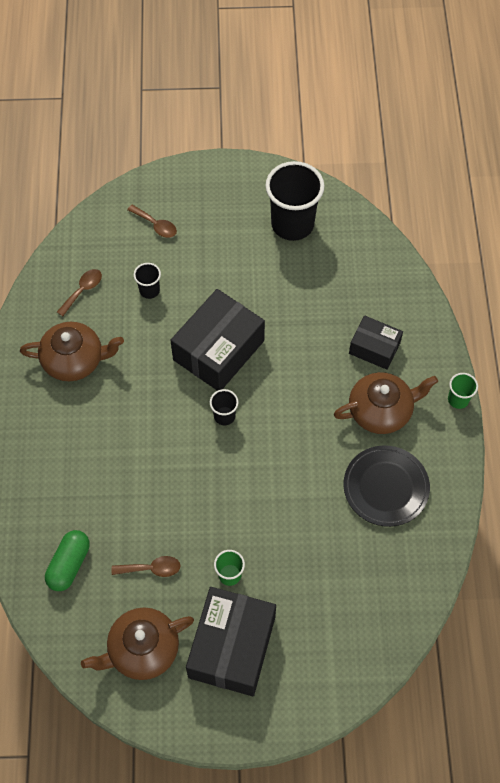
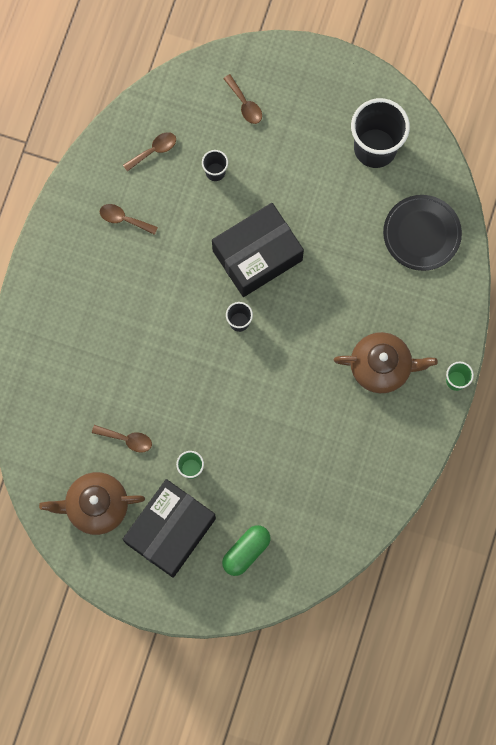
camera: 20 degrees right, 15 degrees up
brown teapot [20,322,124,381] -> brown spoon [100,204,158,235]
green capsule [45,530,90,591] -> green capsule moved to [222,525,271,576]
black plate [343,445,430,527] -> black plate moved to [383,195,462,271]
black box [349,315,403,370] -> none

